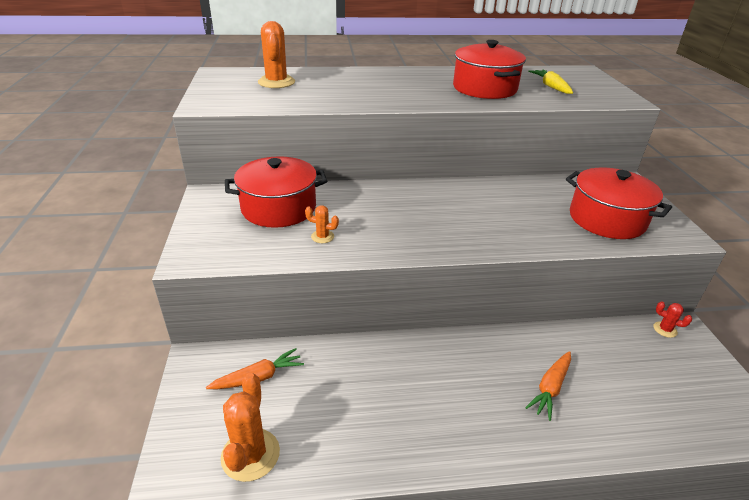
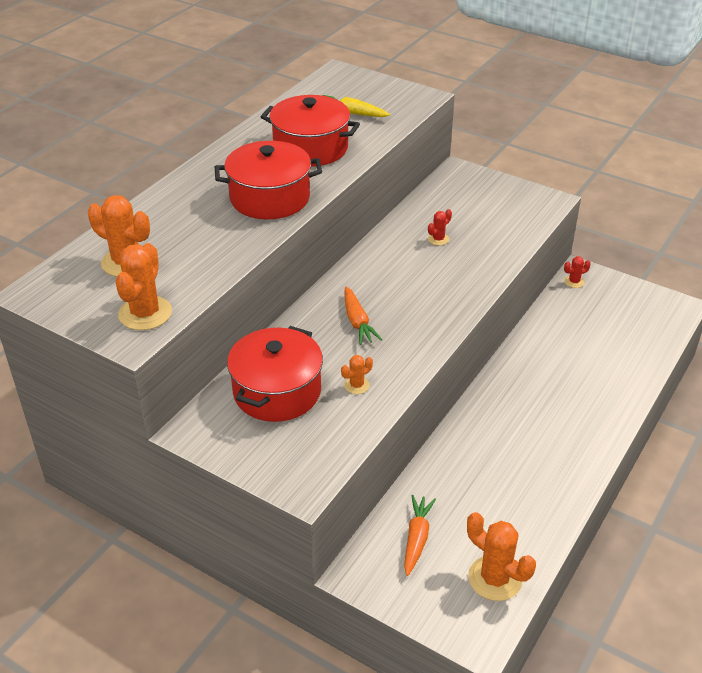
camera: 50 degrees left, 5 degrees up
orange carrot [525,351,571,421] -> orange carrot moved to [344,287,382,345]
red pot [566,167,672,239] -> red pot moved to [215,141,322,219]
none -> orange cactus [116,243,172,330]
none -> red cactus [428,209,452,245]

